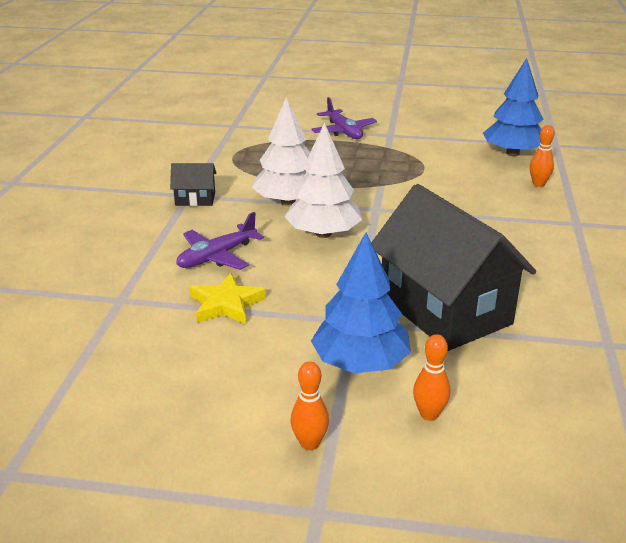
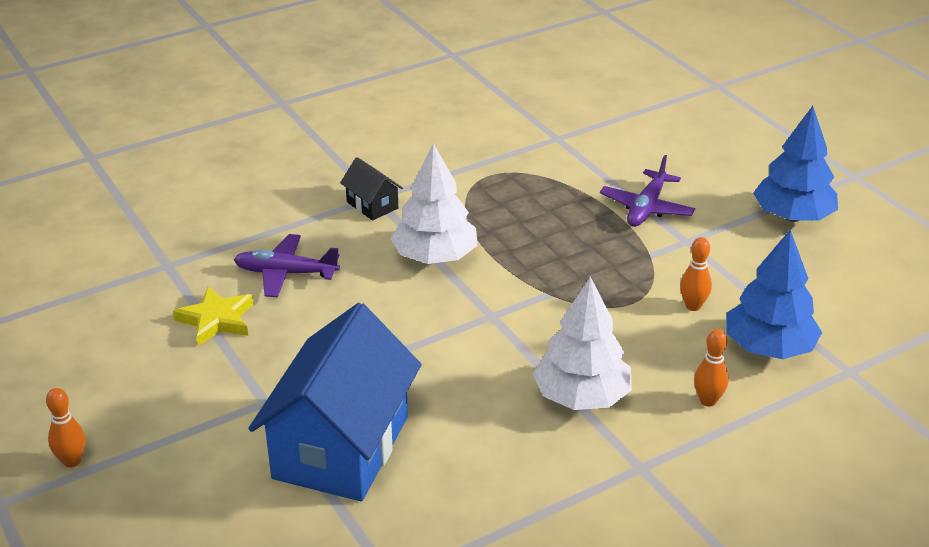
camera: 50 degrees right, 5 degrees up
white tree [285,123,362,238] -> white tree moved to [533,277,632,410]
blue tree [311,232,411,373] -> blue tree moved to [753,106,838,222]
black house [371,184,536,351] -> blue house [248,303,422,501]
orange bowling pin [413,334,450,421] -> orange bowling pin moved to [680,237,712,311]

